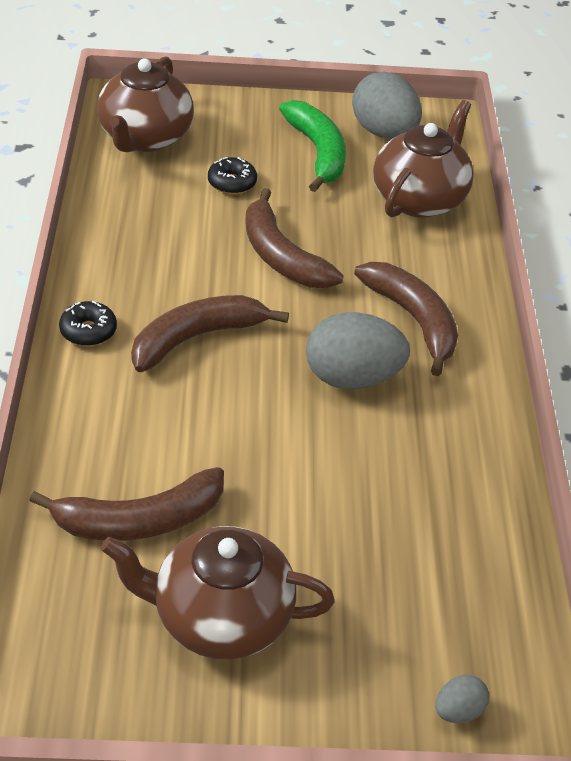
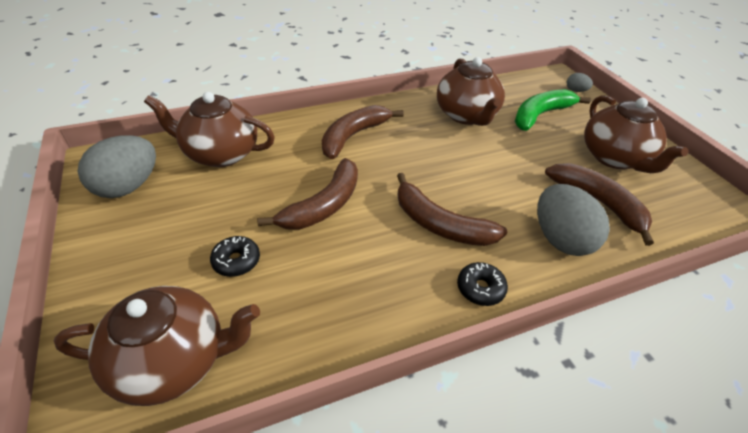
camera: 110 degrees left, 0 degrees up
green banana [279,100,346,192] -> green banana moved to [515,89,591,131]
grey egg [306,312,410,389] -> grey egg moved to [537,184,610,256]
none -> brown teapot [437,57,505,126]

